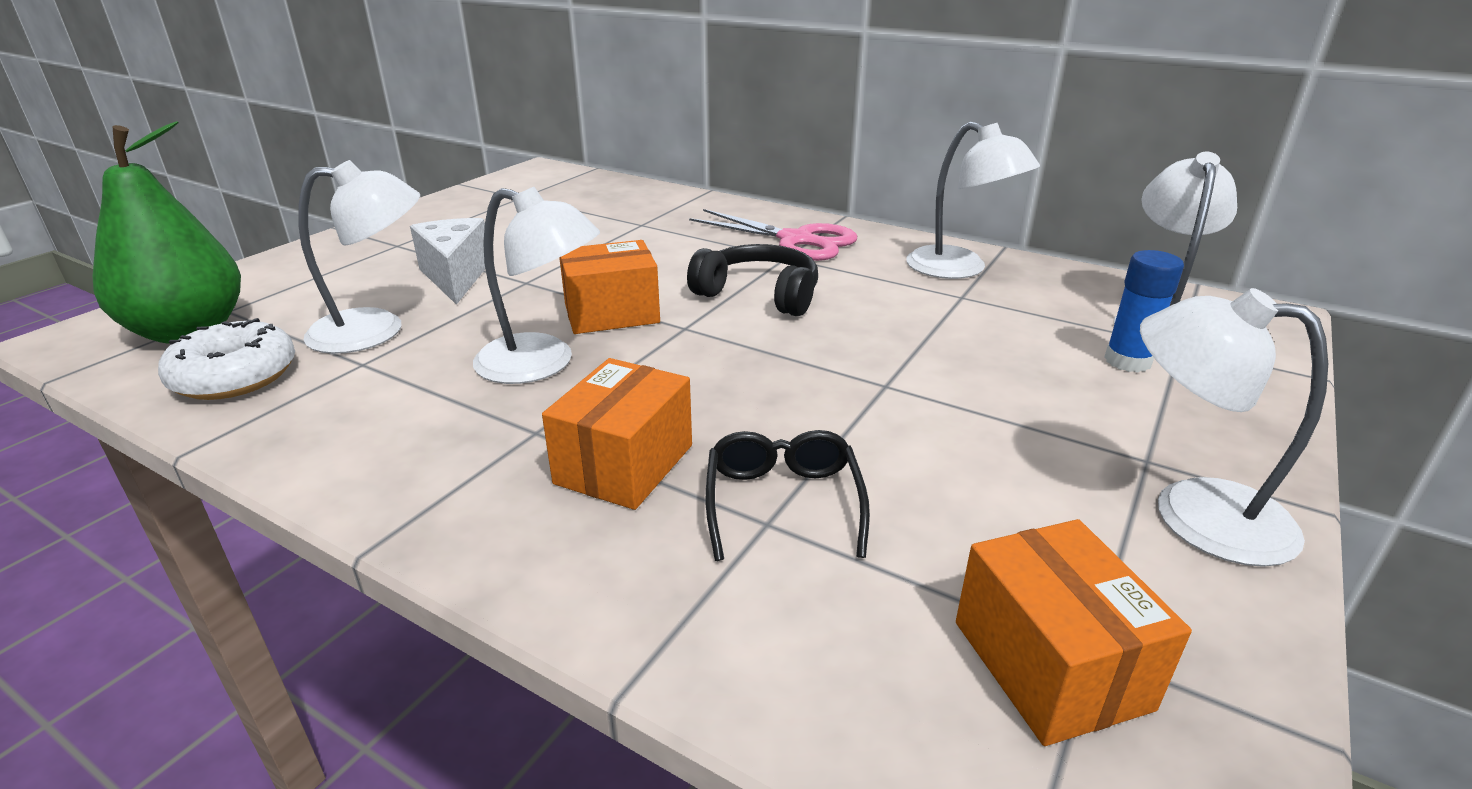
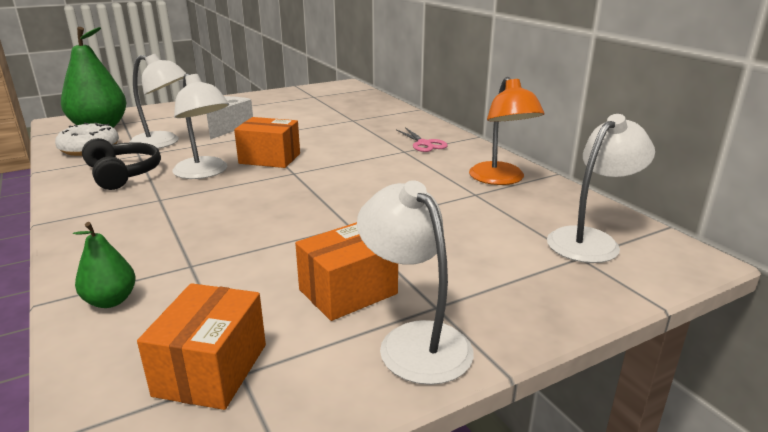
camera: 30 degrees right, 5 degrees down
orange box [542,358,692,510] -> orange box moved to [295,222,398,321]
black headphones [687,244,818,316] -> black headphones moved to [82,138,161,190]
pink scissors [689,209,857,261] -> pink scissors [396,128,448,152], size x0.61
black glasses [706,430,870,561] -> none
white lamp [906,121,1040,279] -> orange lamp [469,77,545,185]
blue glue stick [1104,250,1184,373] -> none
none -> green pear [73,222,136,308]

